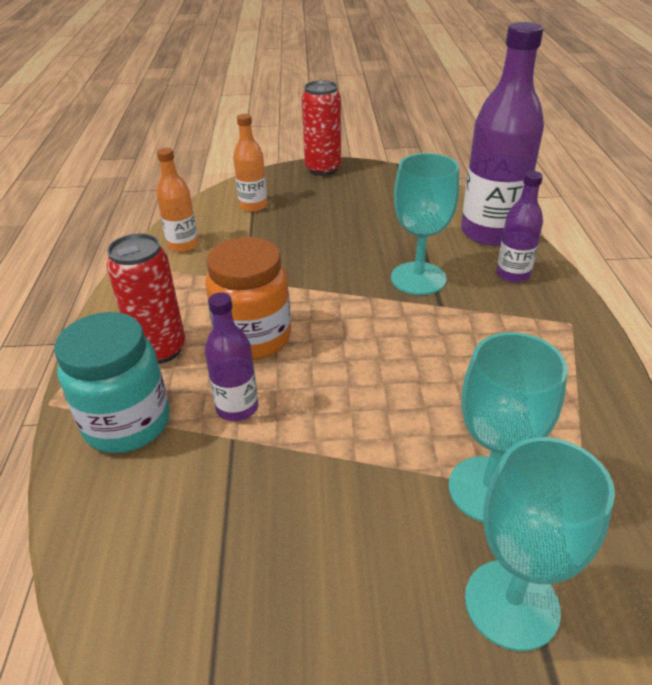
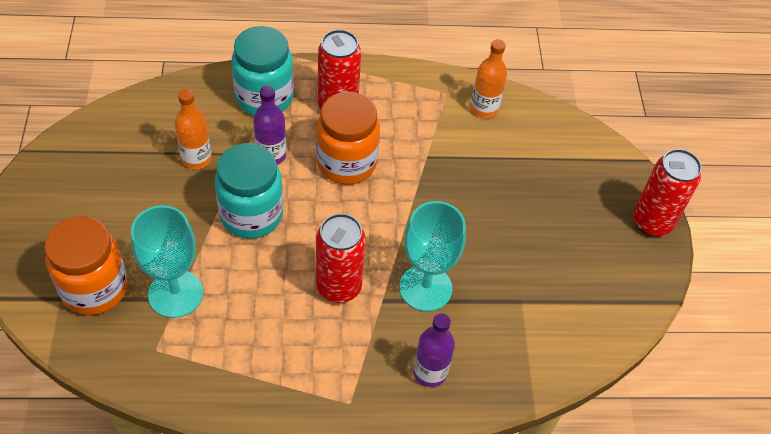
camera: 85 degrees right, 15 degrees up
orange bottle [233,114,268,212] -> orange bottle moved to [175,89,212,169]
purple bottle [461,22,544,246] -> none
turquoise goblet [465,437,615,651] -> orange jar [45,216,128,315]
none -> turquoise jar [215,143,283,239]
none -> red can [316,213,366,303]

